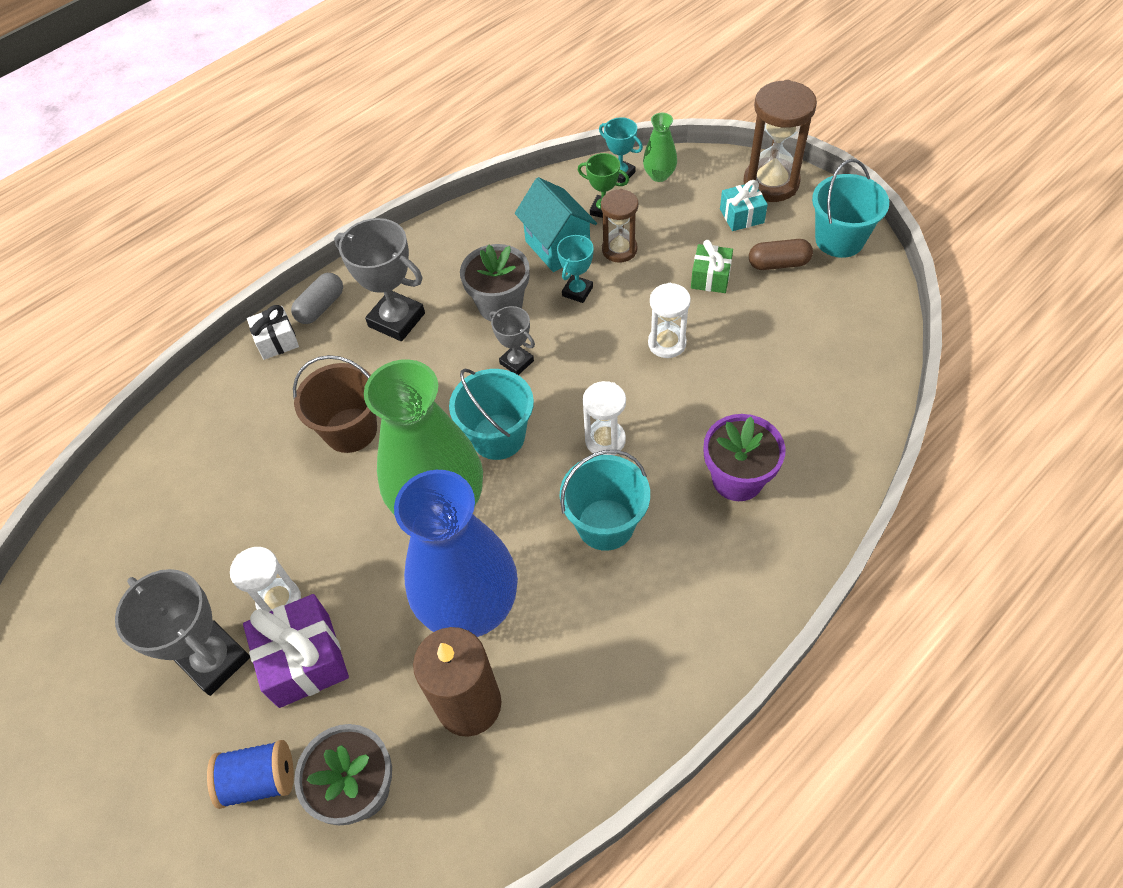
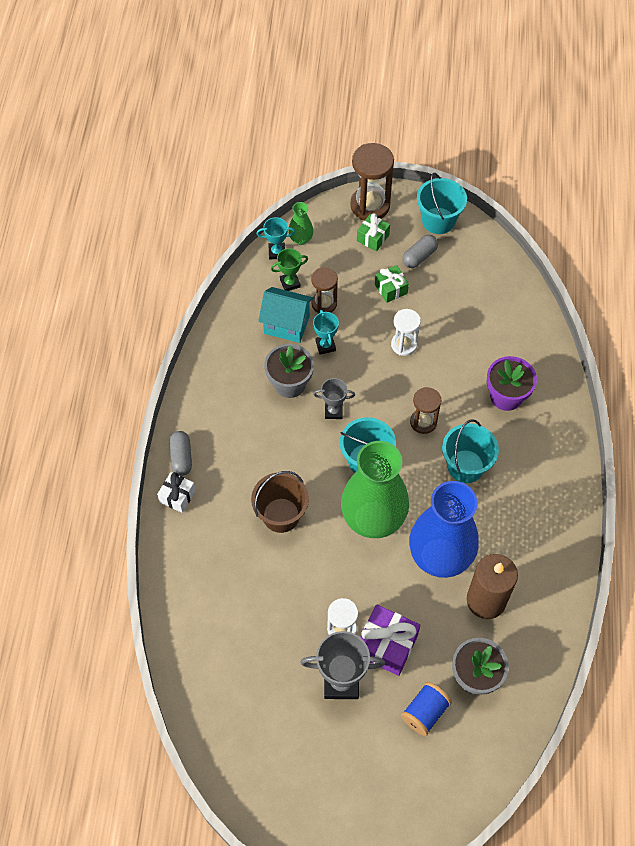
camera: 45 degrees left, 5 degrees up
grey trophy [334,218,425,341] -> none
white hourglass [583,381,626,455] -> brown hourglass [410,387,441,434]
turquoise gift [720,180,768,231] -> green gift [357,213,390,251]
brown capsule [749,239,813,270] -> grey capsule [402,235,438,268]

